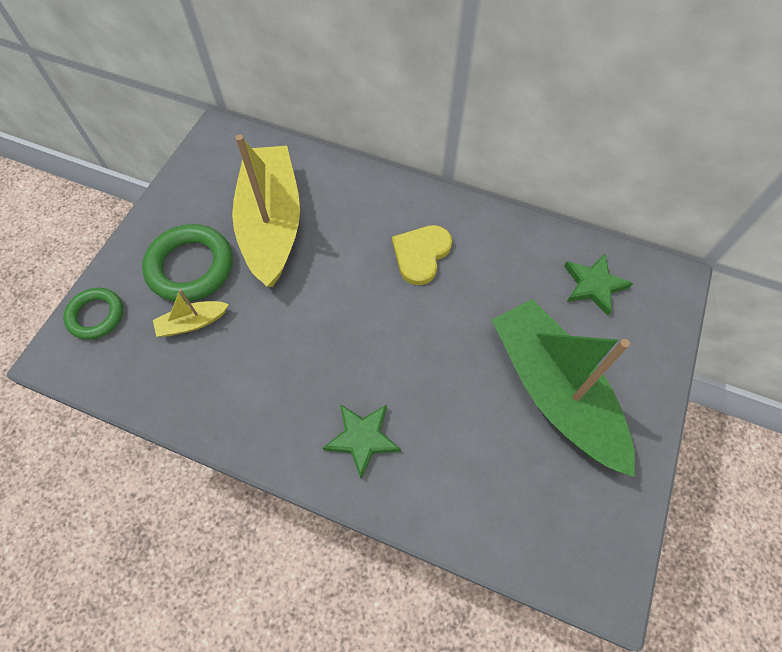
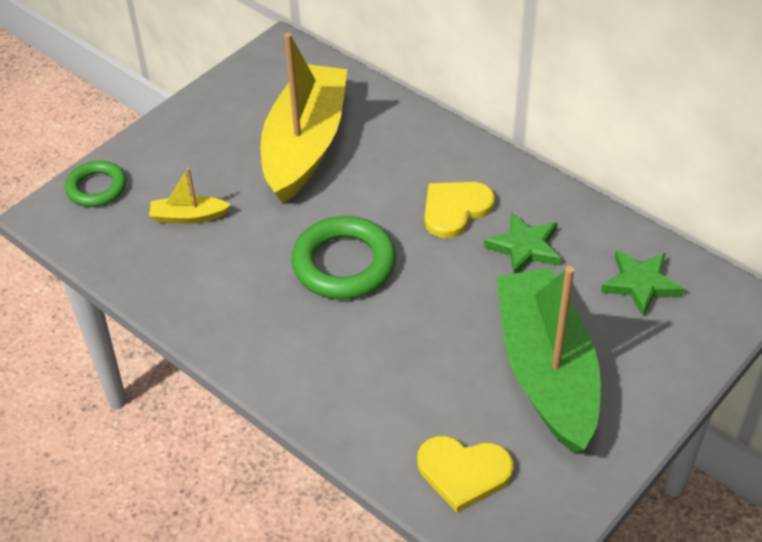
camera: 20 degrees right, 15 degrees down
green ring [142,224,233,302] -> green ring moved to [291,216,396,299]
green star [323,404,401,479] -> green star moved to [484,212,561,274]
none -> yellow heart [417,436,514,512]

